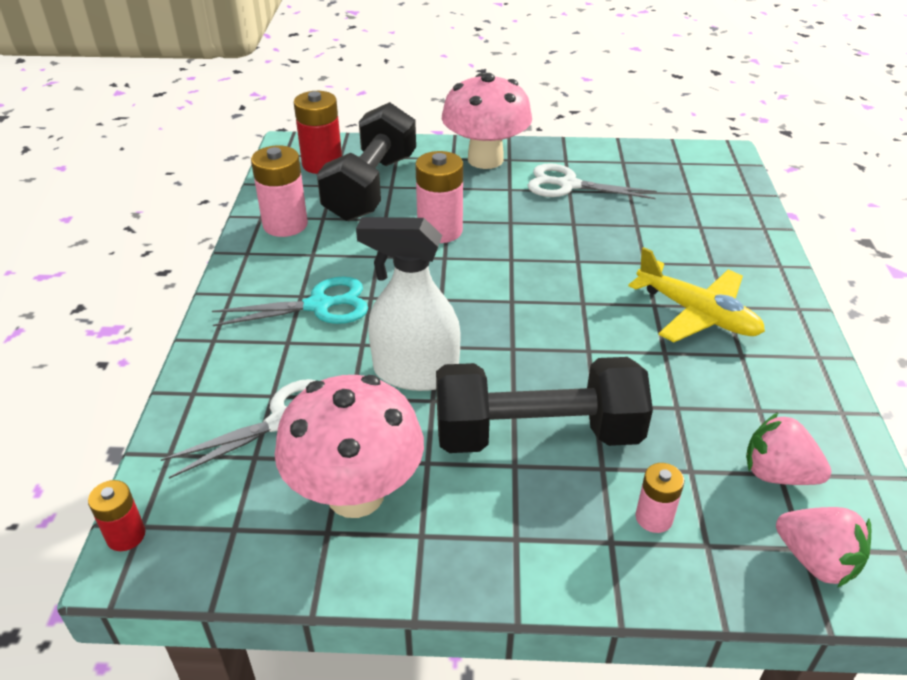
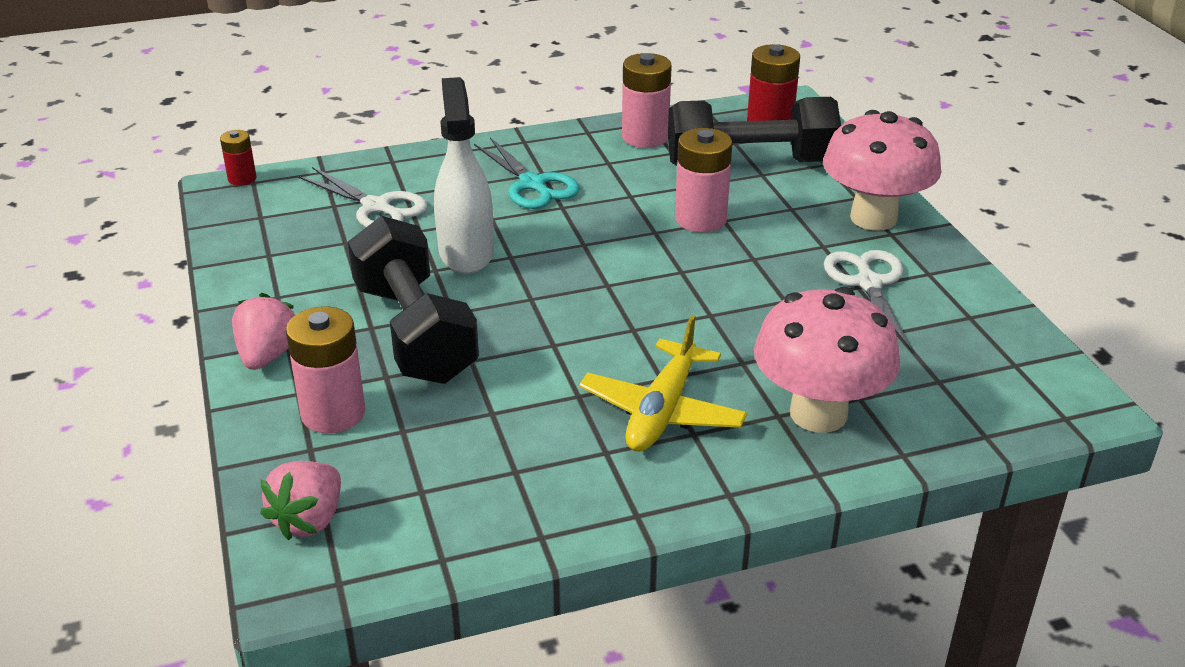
camera: 70 degrees right, 5 degrees down
pink mushroom [275,375,424,518] -> pink mushroom moved to [754,287,900,433]
pink battery [636,463,684,533] -> pink battery [286,306,365,433], size x1.76
pink strawberry [746,412,832,485] -> pink strawberry moved to [232,293,295,370]

